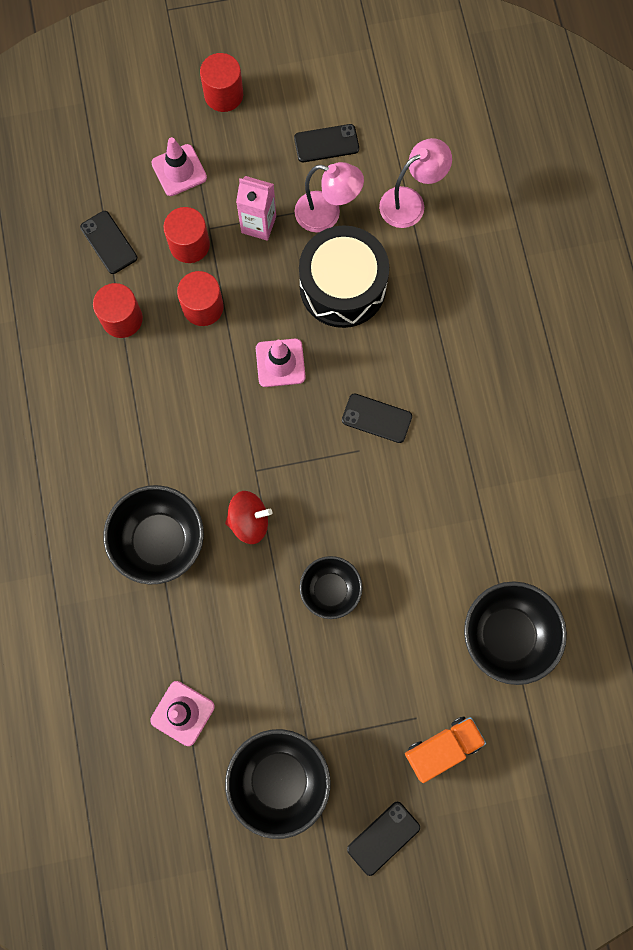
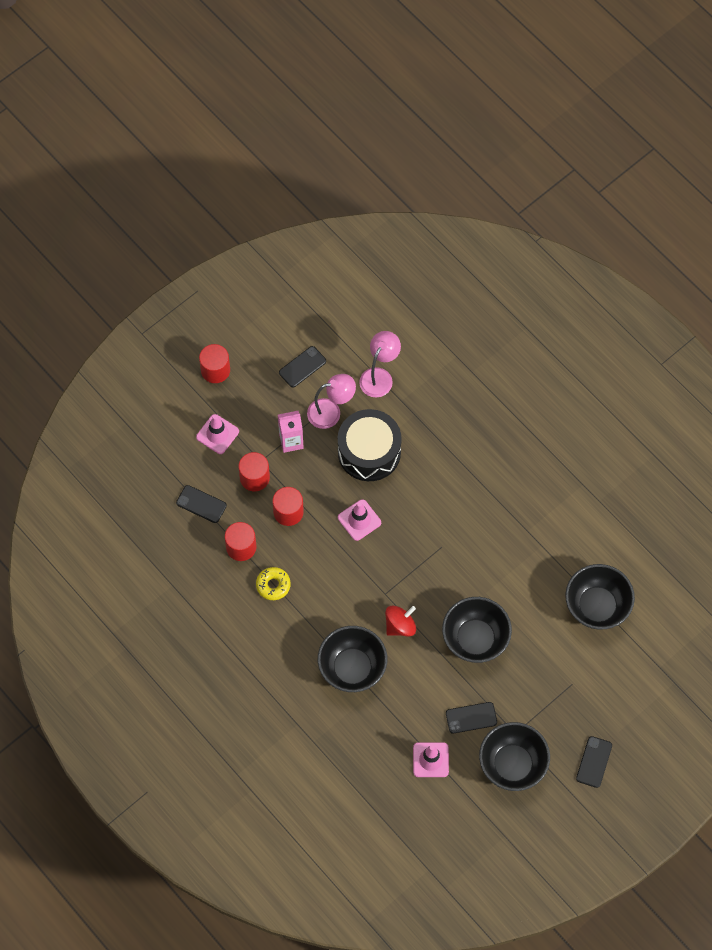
camera: 30 degrees left, 10 degrees down
black bowl [300,556,362,619] -> black bowl [442,597,512,663], size x1.59
black phone [342,393,412,443] -> black phone moved to [446,702,497,734]
orange truck [405,717,486,783] -> none
none -> yellow donut [256,567,291,600]

